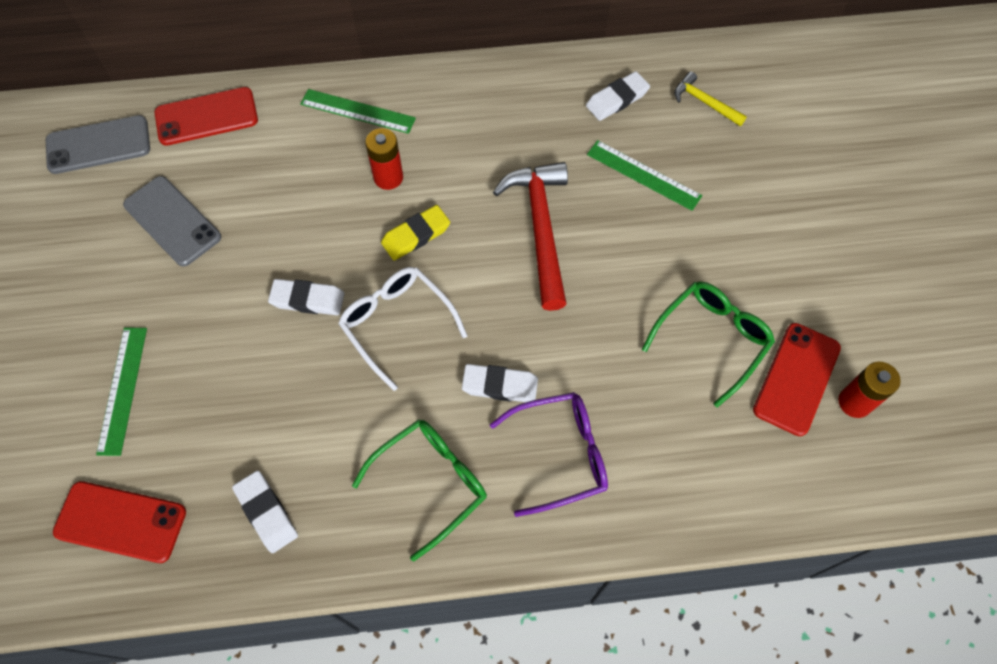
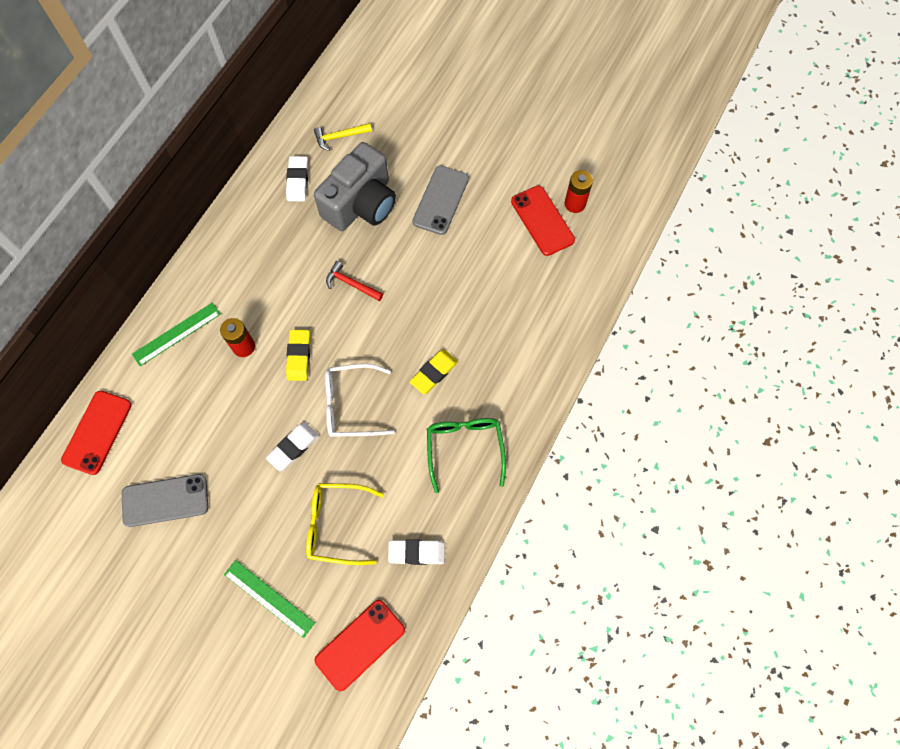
camera: 55 degrees left, 5 degrees up
grey phone [46,115,150,174] -> grey phone moved to [412,165,469,235]
white eraser [462,364,538,402] -> yellow eraser [410,350,458,394]
purple glasses [490,392,608,517] -> none
red hammer [493,162,568,311] -> red hammer [326,261,383,301], size x0.52
green ruler [587,140,702,211] -> grey camera [314,142,396,231]
green glasses [642,282,775,408] -> none
none -> yellow glasses [306,483,384,565]

